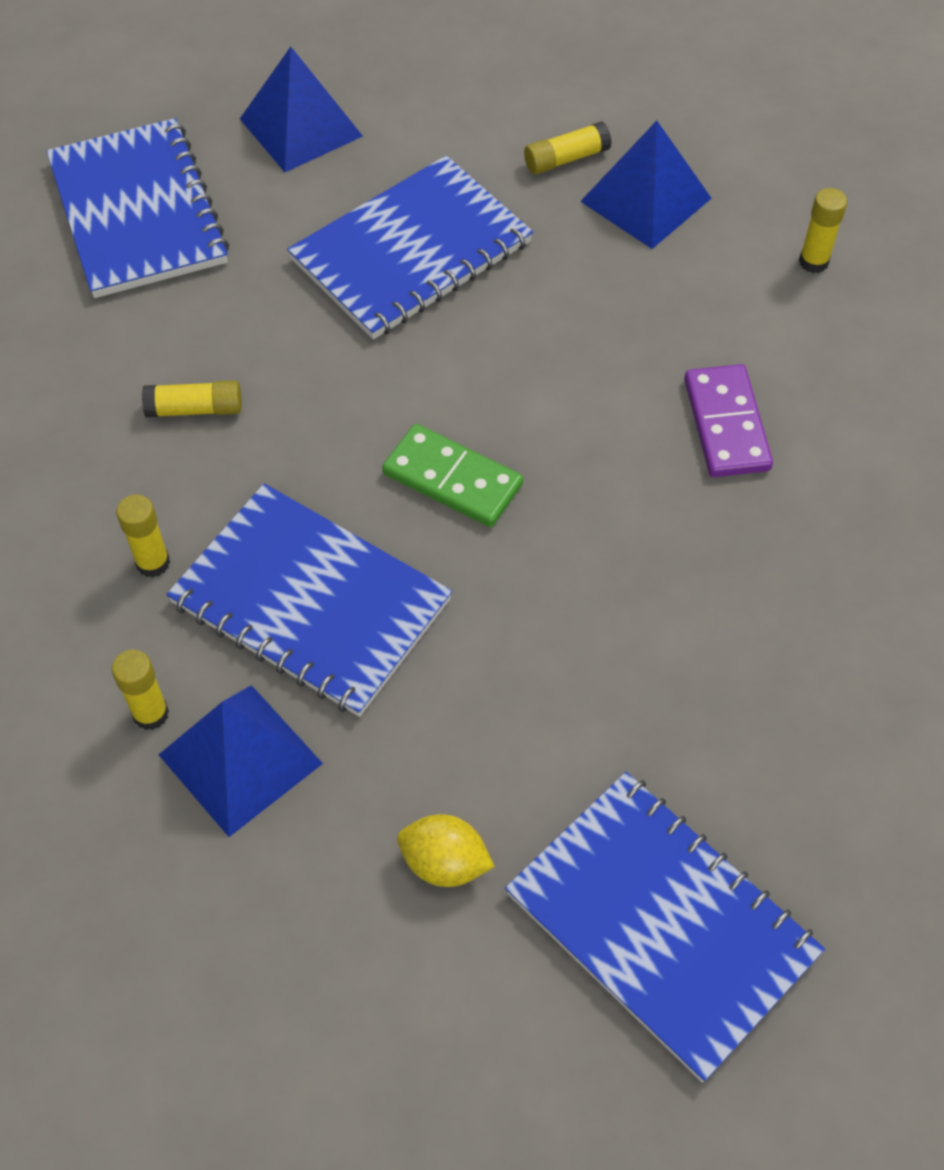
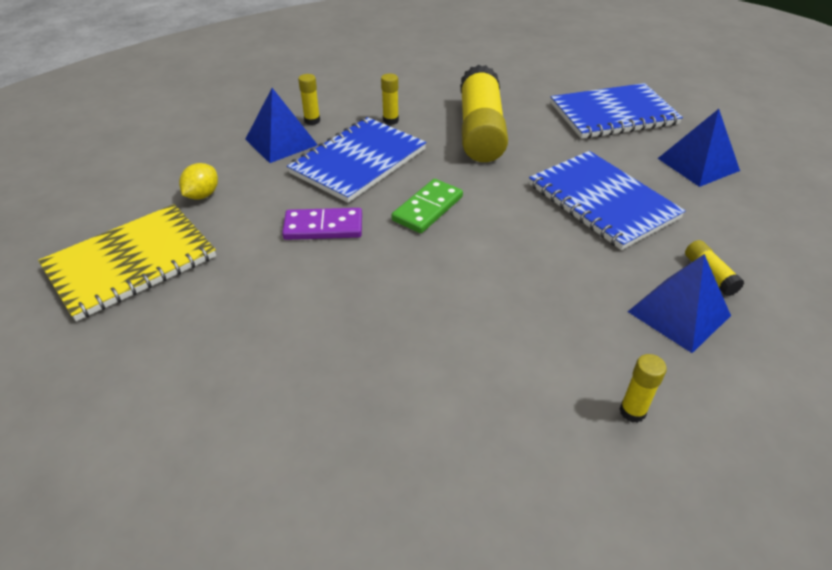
camera: 95 degrees right, 15 degrees down
yellow glue stick [142,381,242,418] -> yellow glue stick [460,65,508,162], size x2.50
blue notebook [505,772,825,1082] -> yellow notebook [38,204,216,321]
purple domino [684,364,773,477] -> purple domino moved to [282,208,362,240]

